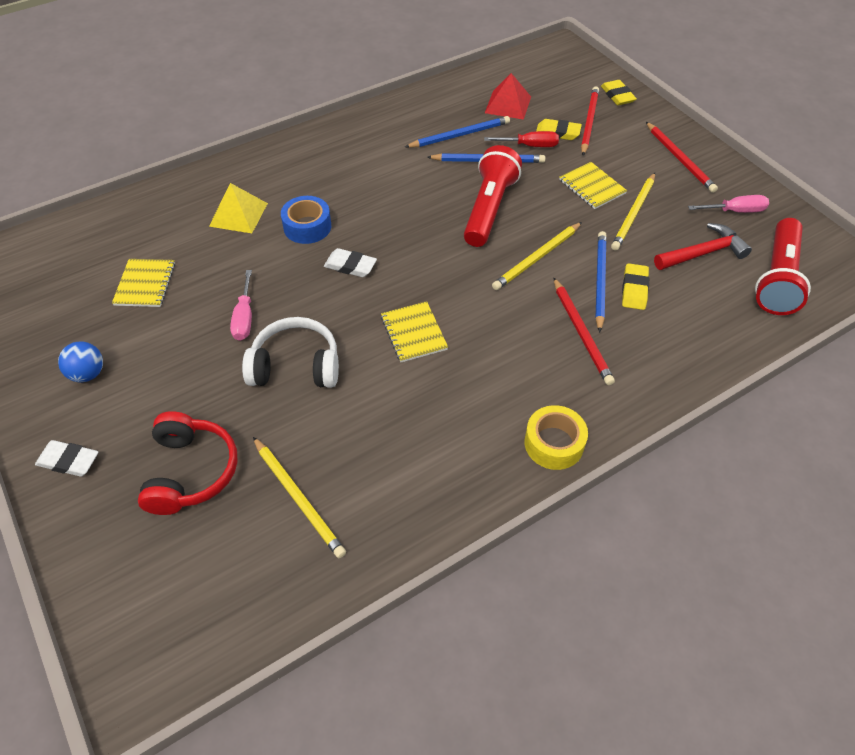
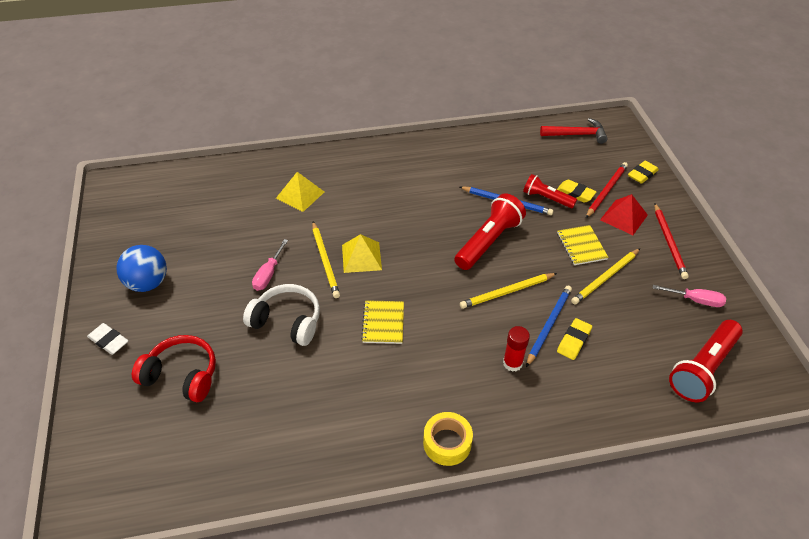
camera: 20 degrees right, 5 degrees down
blue ball [58,341,103,382] -> blue ball [116,245,167,292], size x1.57
yellow notebook [112,259,175,307] -> none
red headphones [138,411,237,515] -> red headphones turned 90 degrees counterclockwise [132,335,216,402]
yellow pencil [253,437,346,558] -> yellow pencil moved to [312,222,340,298]
blue tape [281,196,331,244] -> none
white eraser [324,248,377,277] -> yellow pyramid [342,234,382,273]
blue pencil [405,116,510,148] -> none
red screwdriver [484,131,559,147] -> red flashlight [523,174,577,208]
red pyramid [485,73,531,120] -> red pyramid moved to [600,194,648,235]
red pencil [554,278,615,385] -> red glue stick [503,326,530,372]
yellow eraser [601,80,637,105] -> yellow eraser turned 45 degrees clockwise [628,161,659,184]
red hammer [654,223,752,270] -> red hammer moved to [540,118,608,144]

